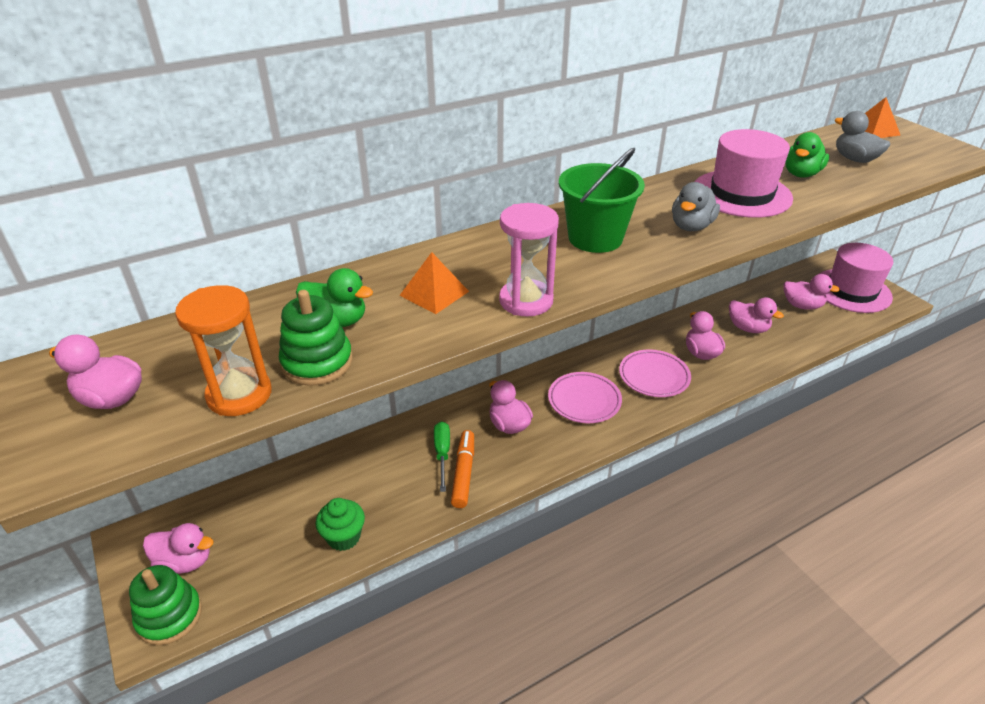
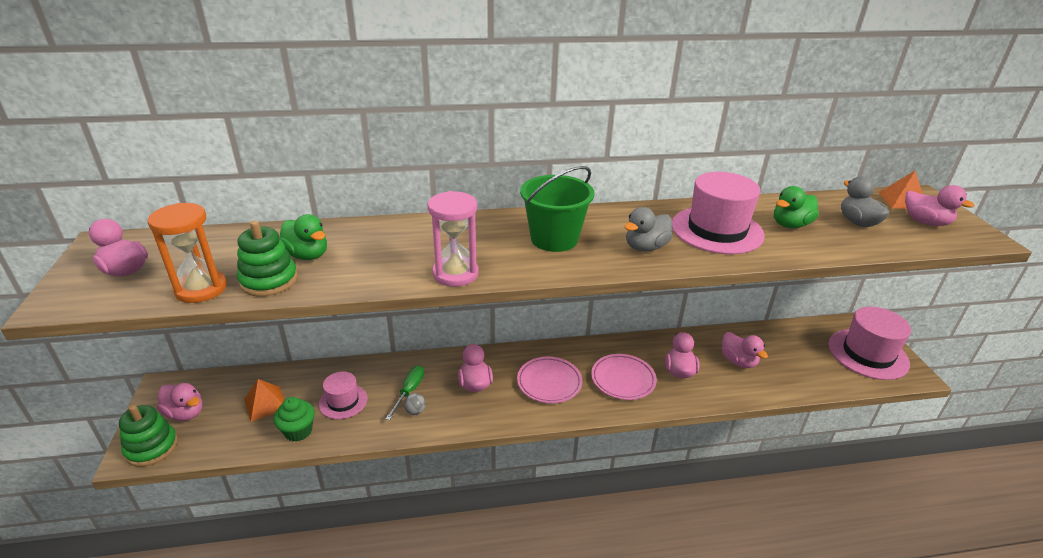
camera: 20 degrees right, 5 degrees down
orange pyramid [399,252,469,314] -> orange pyramid moved to [244,379,284,422]
orange marker [451,430,474,508] -> grey ball [404,393,426,415]
pink duck [784,274,840,310] -> pink duck moved to [905,185,975,226]
none -> pink hat [319,372,367,419]

